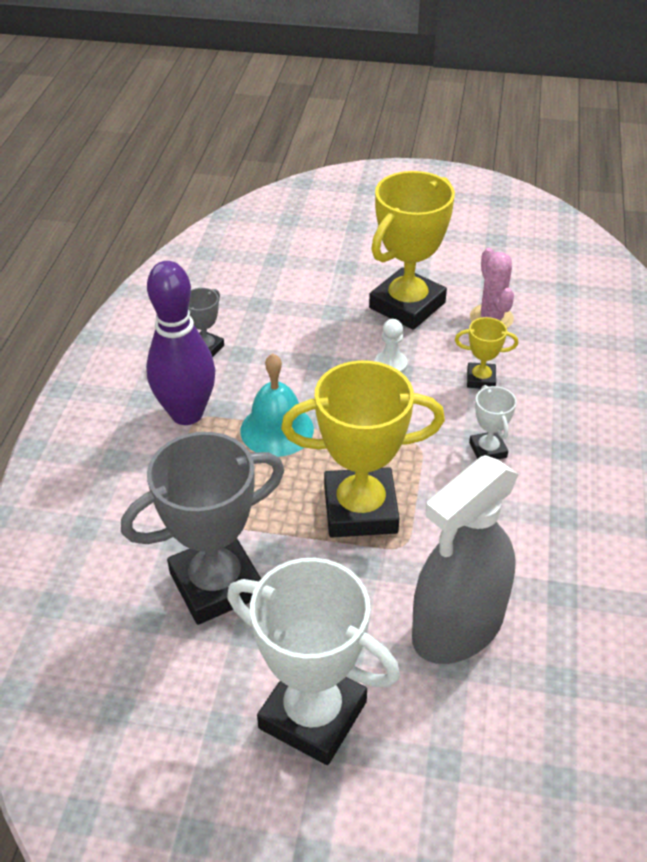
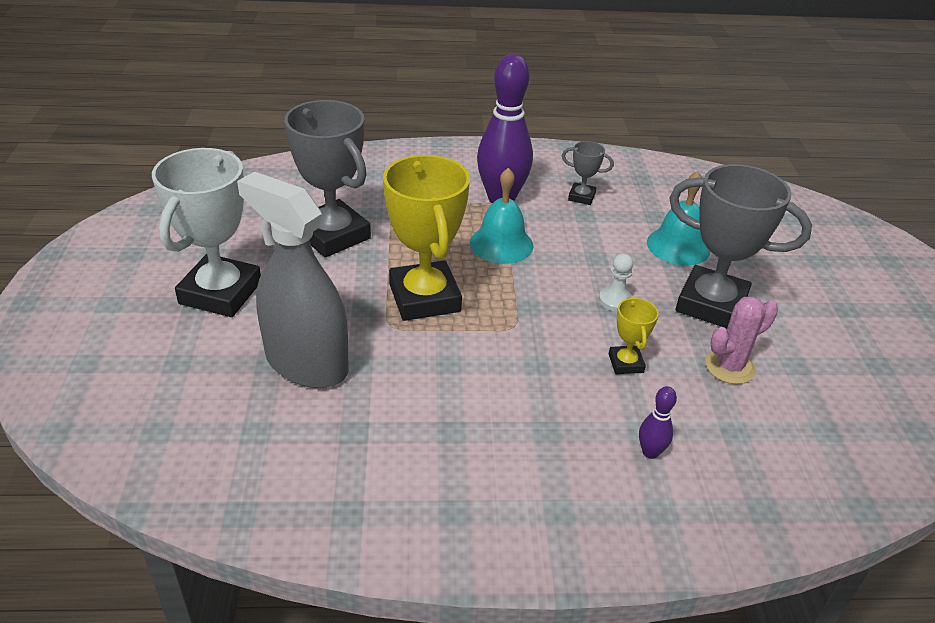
camera: 75 degrees right, 5 degrees down
yellow trophy [369,171,455,330] -> grey trophy [669,164,812,328]
white trophy [469,385,517,459] -> none
none -> purple bowling pin [639,386,677,459]
none -> turquoise bell [647,171,710,266]

